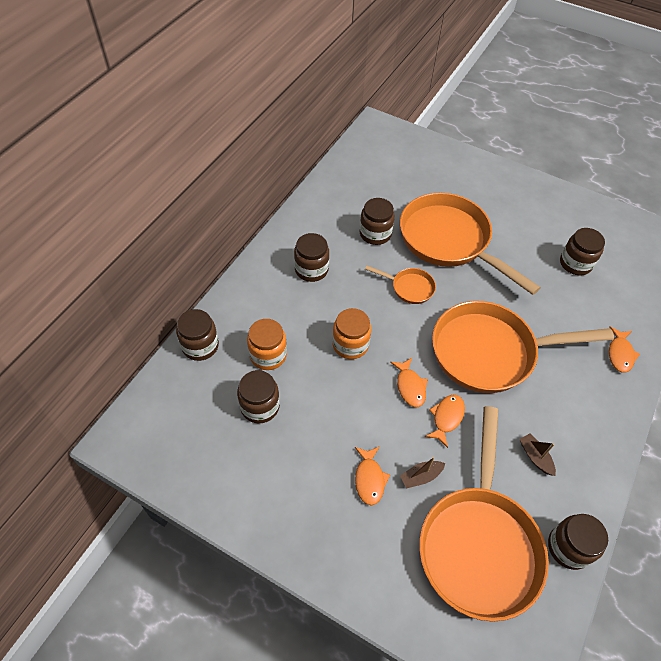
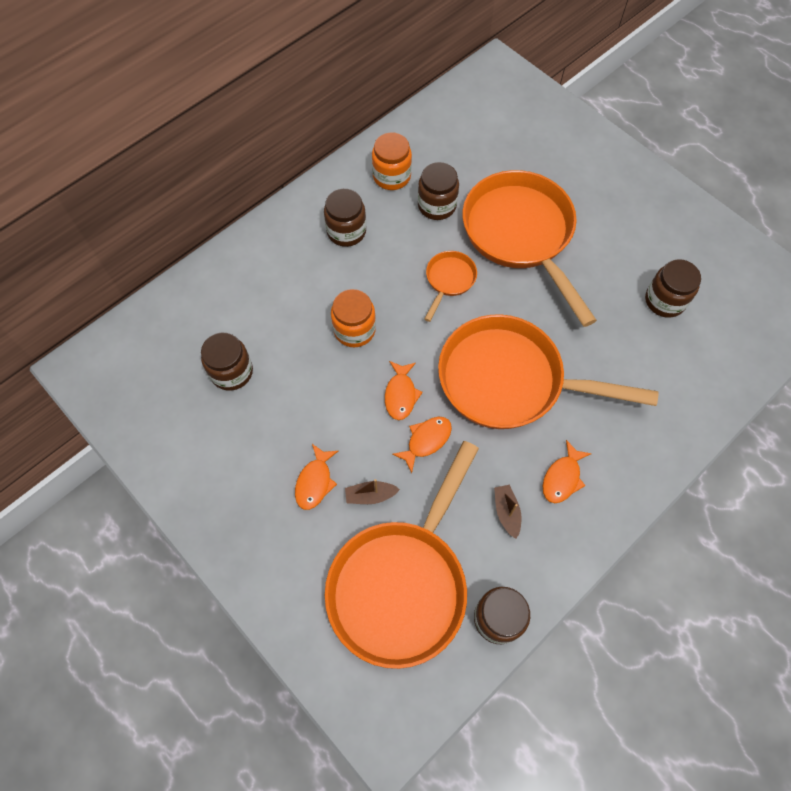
camera: 20 degrees right, 10 degrees up
brown jar [176,309,219,361] -> none
orange jar [247,319,287,370] -> orange jar moved to [372,132,412,190]
orange pan [365,265,436,304] -> orange pan turned 105 degrees counterclockwise [425,251,477,322]
orange fish [609,326,640,373] -> orange fish moved to [543,440,592,503]

